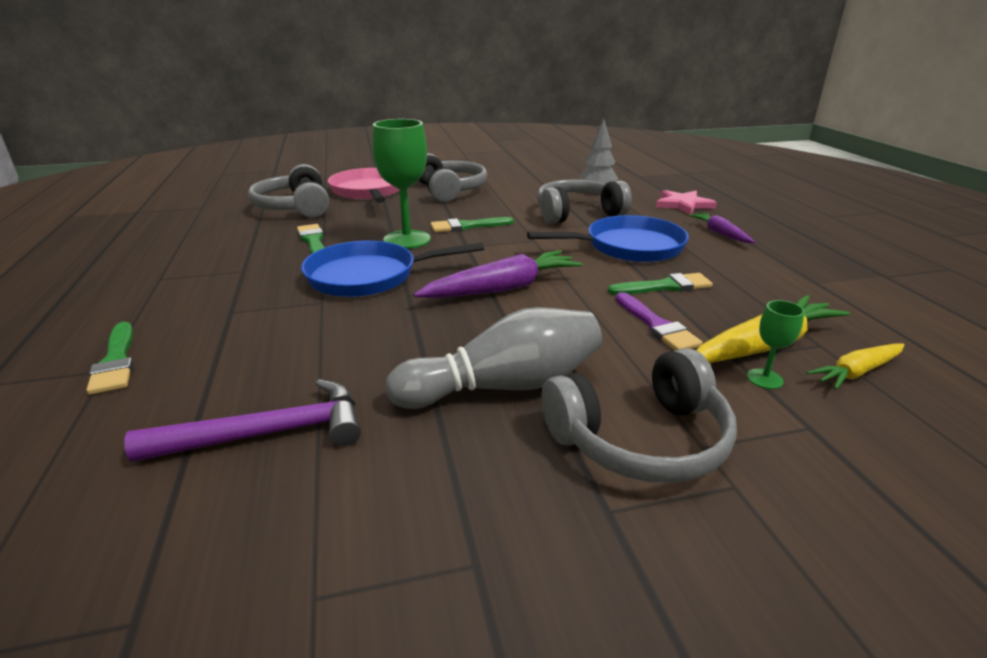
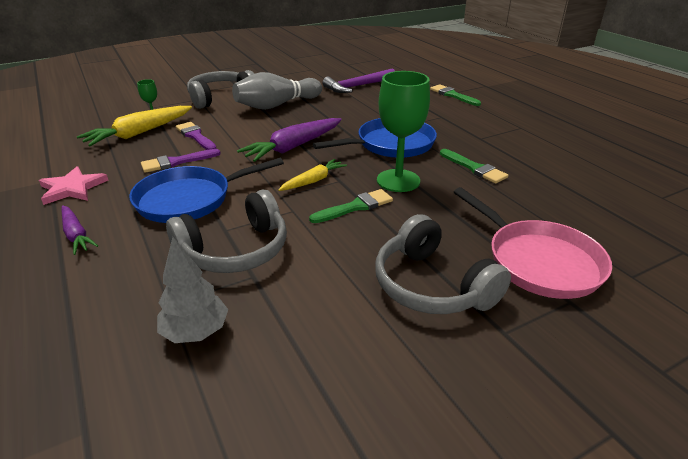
camera: 165 degrees right, 5 degrees up
grey headphones [248,164,329,218] -> none
green brush [608,273,713,295] -> purple brush [141,149,221,173]
pink star [656,190,717,215] -> pink star moved to [39,166,109,205]
yellow carrot [807,343,904,390] -> yellow carrot moved to [278,159,347,191]

